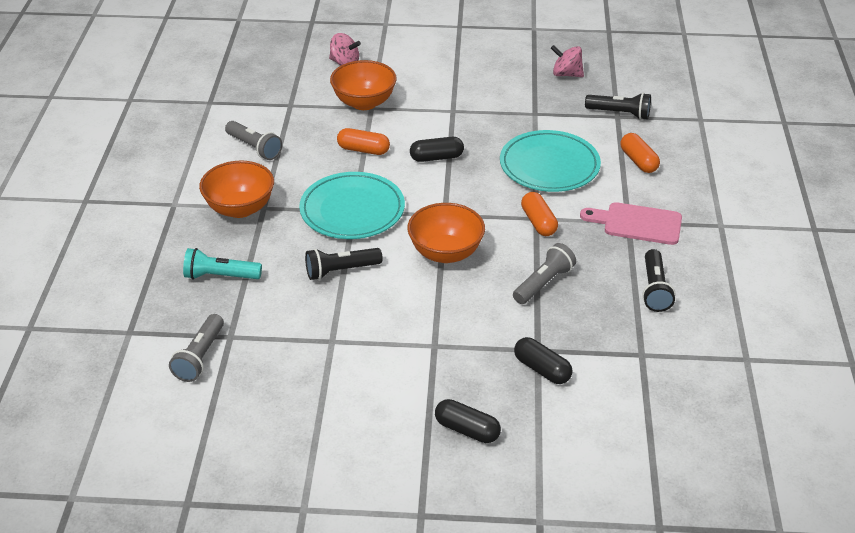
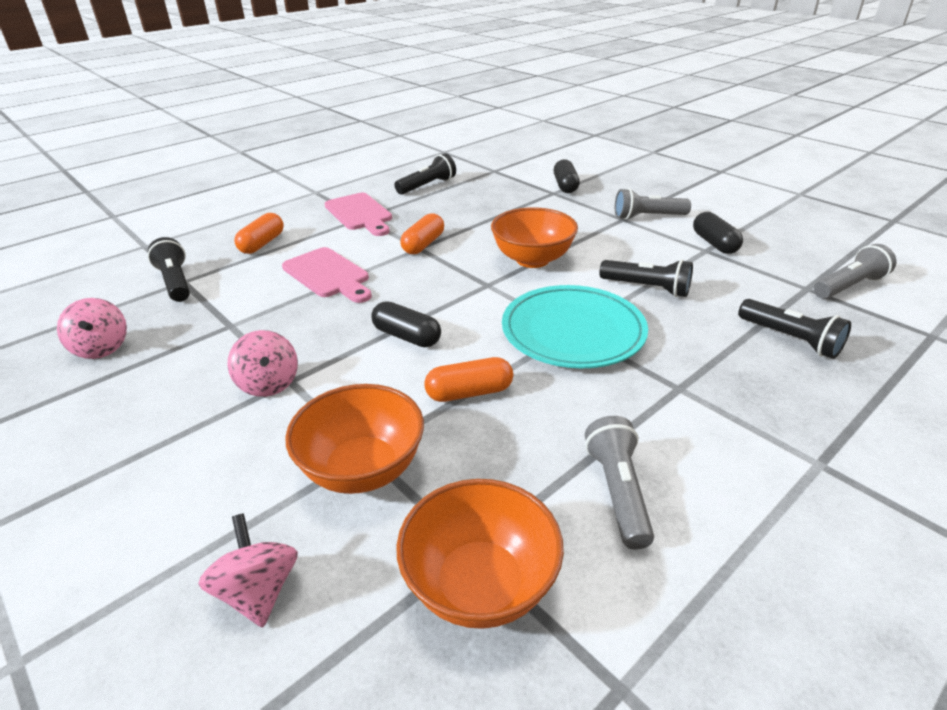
camera: 135 degrees left, 5 degrees down
turquoise flashlight [183,248,262,279] -> black flashlight [738,299,851,359]
orange bowl [199,160,274,218] -> orange bowl moved to [396,479,564,629]
orange capsule [337,128,390,155] -> orange capsule turned 75 degrees counterclockwise [424,357,513,402]
black capsule [435,399,501,443] -> black capsule moved to [693,212,743,254]
turquoise plate [500,130,601,192] -> pink cutting board [282,247,372,303]
grey flashlight [513,243,576,304] -> grey flashlight moved to [615,188,691,220]
none -> pink spinning top [227,330,298,397]

